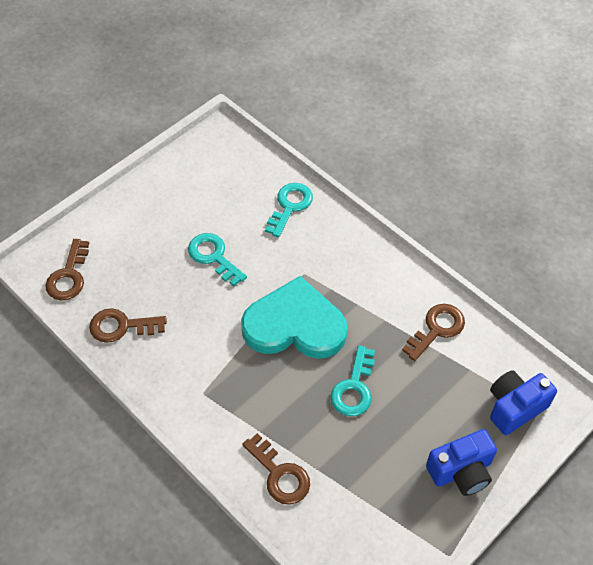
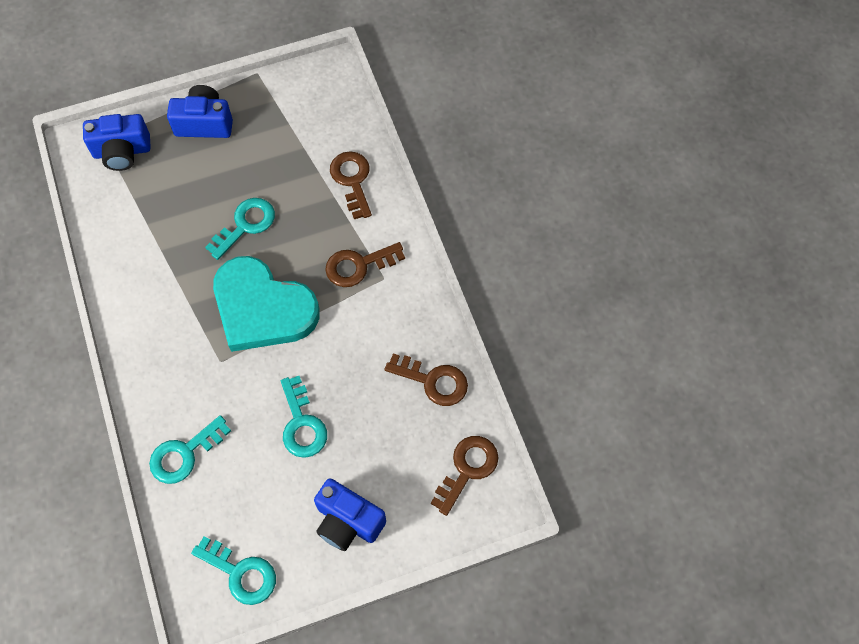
camera: 155 degrees left, 10 degrees up
brown key [402,304,465,361] -> brown key moved to [325,242,405,287]
none -> turquoise key [191,536,276,605]
none -> blue camera [314,478,386,551]

